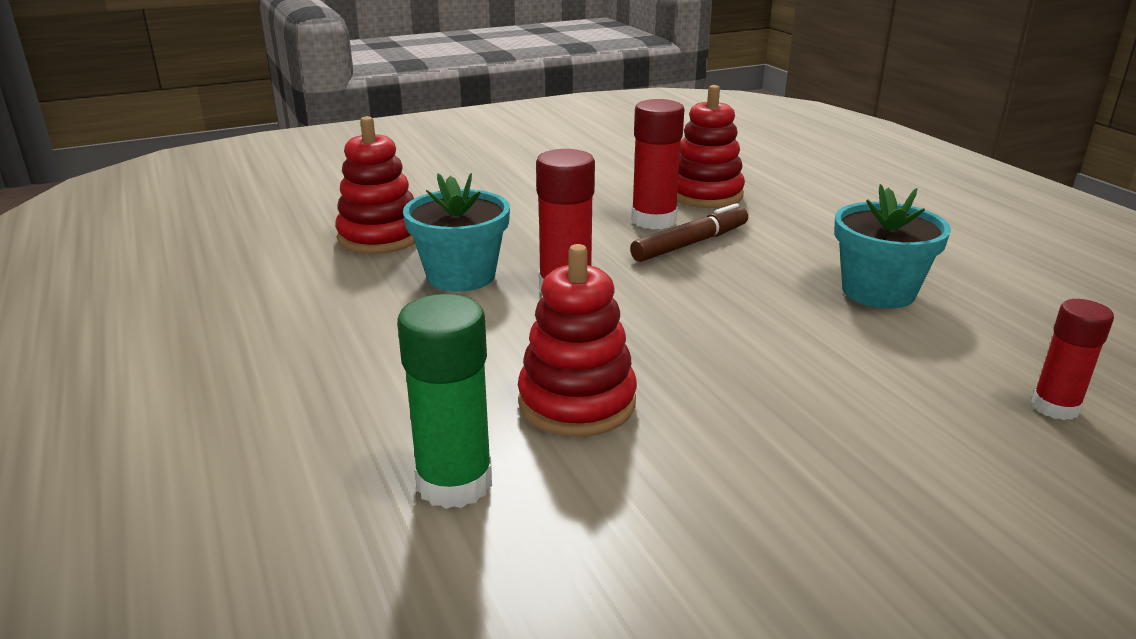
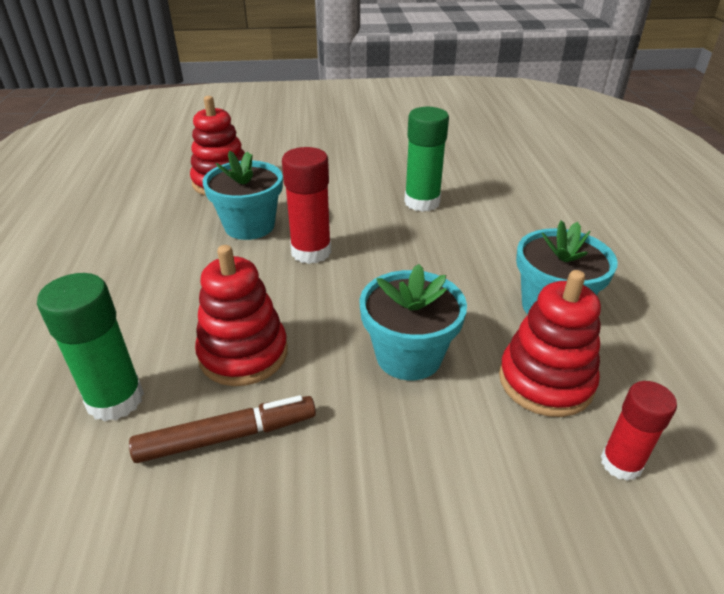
camera: 20 degrees right, 10 degrees up
brown marker [630,203,748,262] -> brown marker moved to [129,395,316,463]
red glue stick [631,99,684,229] -> green glue stick [404,107,449,212]
red stacking toy [677,85,745,208] -> red stacking toy moved to [499,270,601,417]
none -> turquoise flower pot [359,264,467,381]

